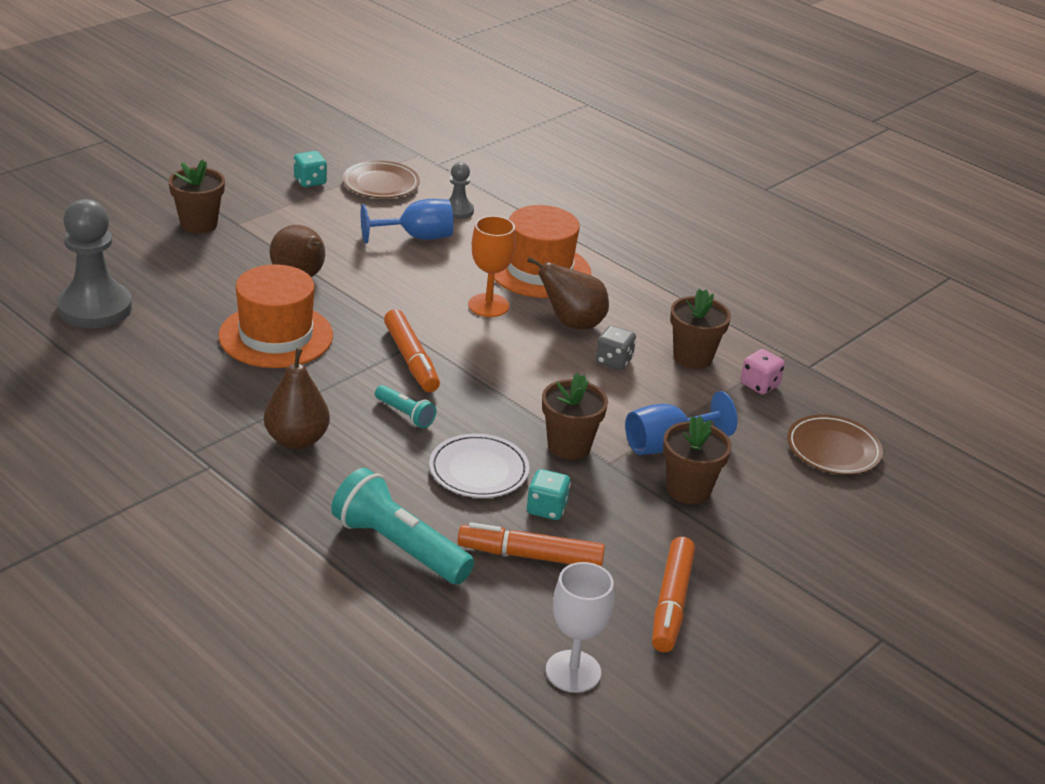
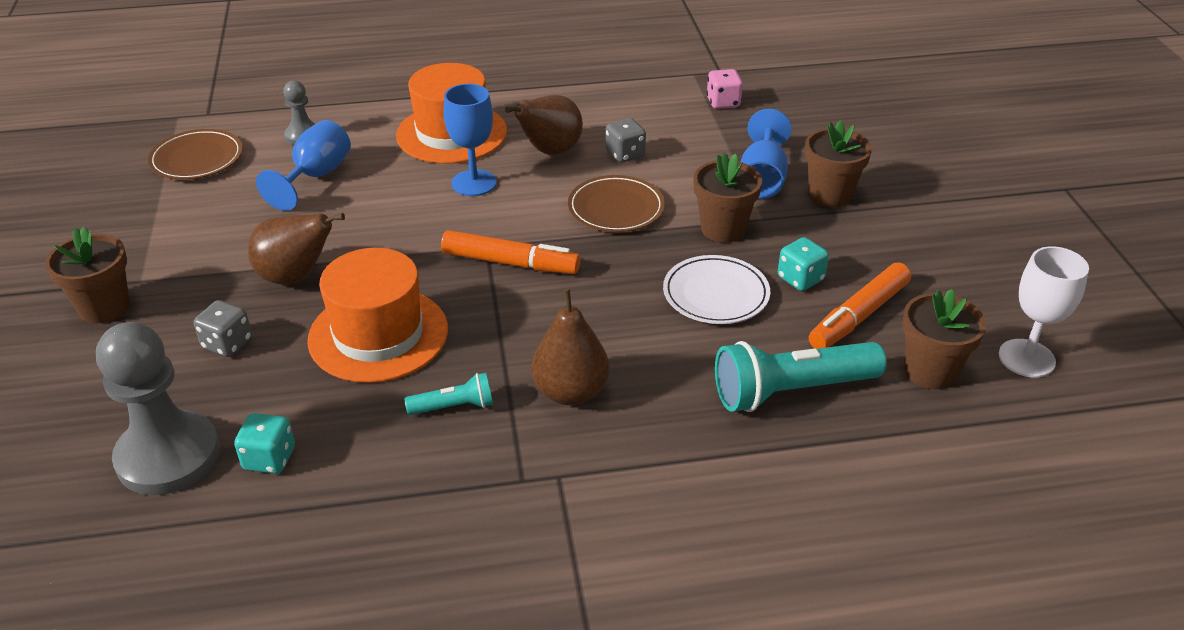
camera: 50 degrees left, 5 degrees up
turquoise dice [294,151,327,187] -> turquoise dice moved to [234,413,295,474]
turquoise flashlight [375,385,436,428] -> turquoise flashlight moved to [405,373,493,415]
orange goblet [468,216,516,317] -> blue goblet [444,84,497,196]
orange marker [652,537,695,652] -> none
brown flower pot [670,289,731,369] -> brown flower pot moved to [902,289,986,389]
brown plate [787,415,883,475] -> brown plate moved to [568,175,665,232]
none -> grey dice [194,300,252,357]

